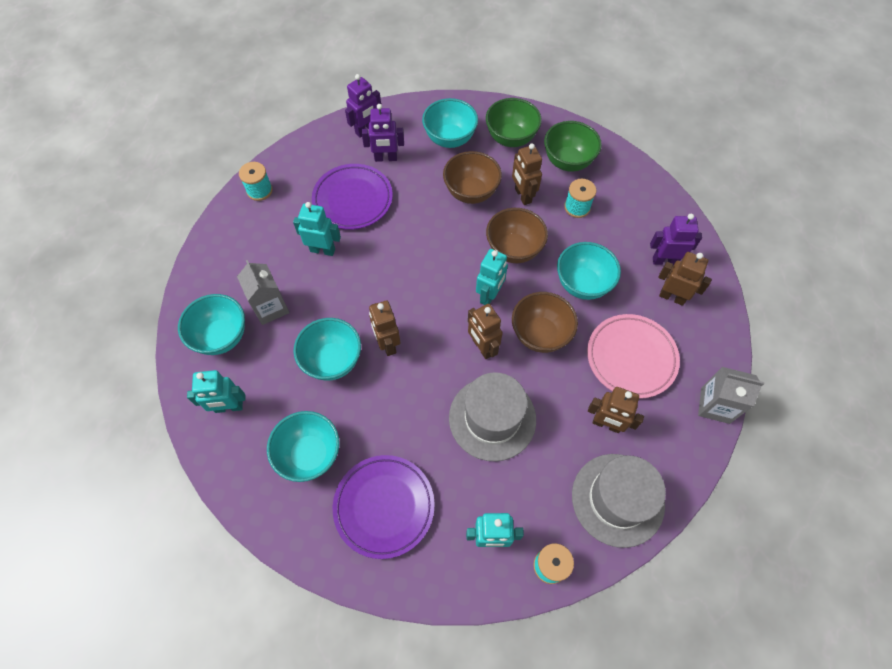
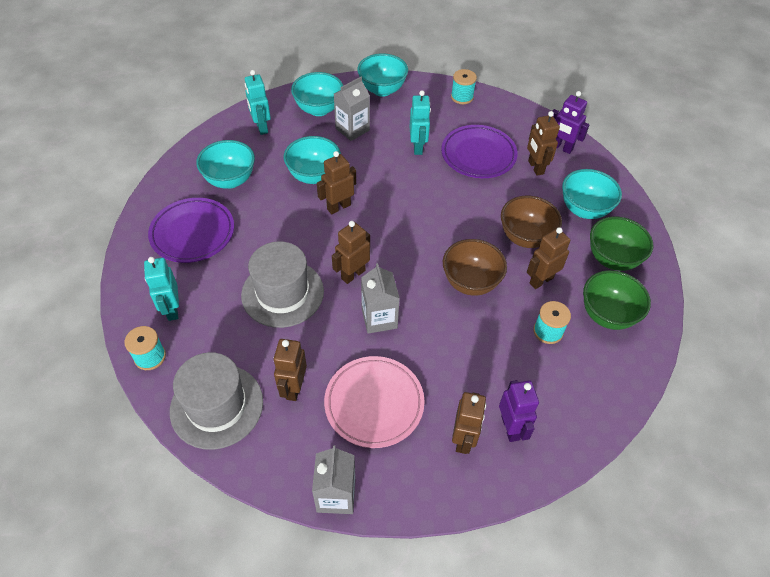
camera: 75 degrees right, 10 degrees down
purple robot [362,104,404,162] -> brown robot [527,111,560,176]
turquoise robot [476,249,508,305] -> none
brown bowl [512,292,578,353] -> grey carton [361,263,400,334]
turquoise bowl [557,242,621,300] -> turquoise bowl moved to [357,53,408,97]

